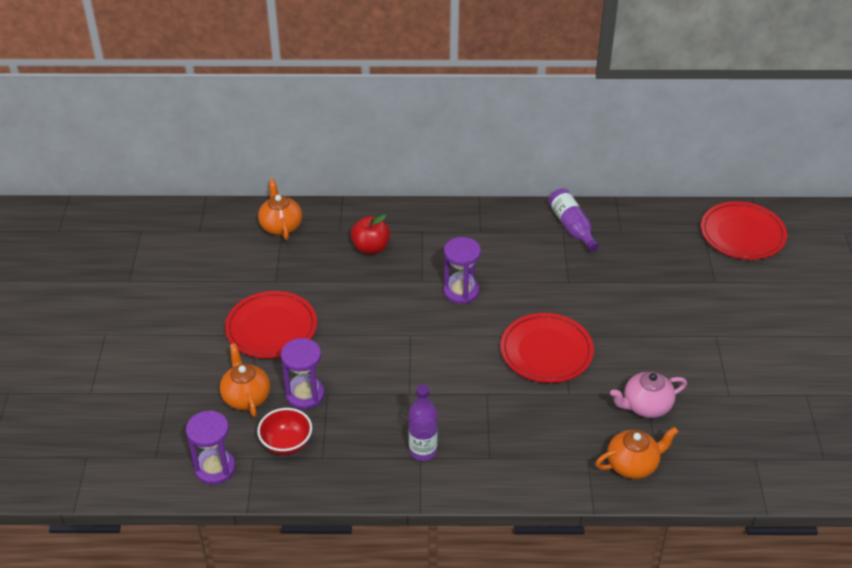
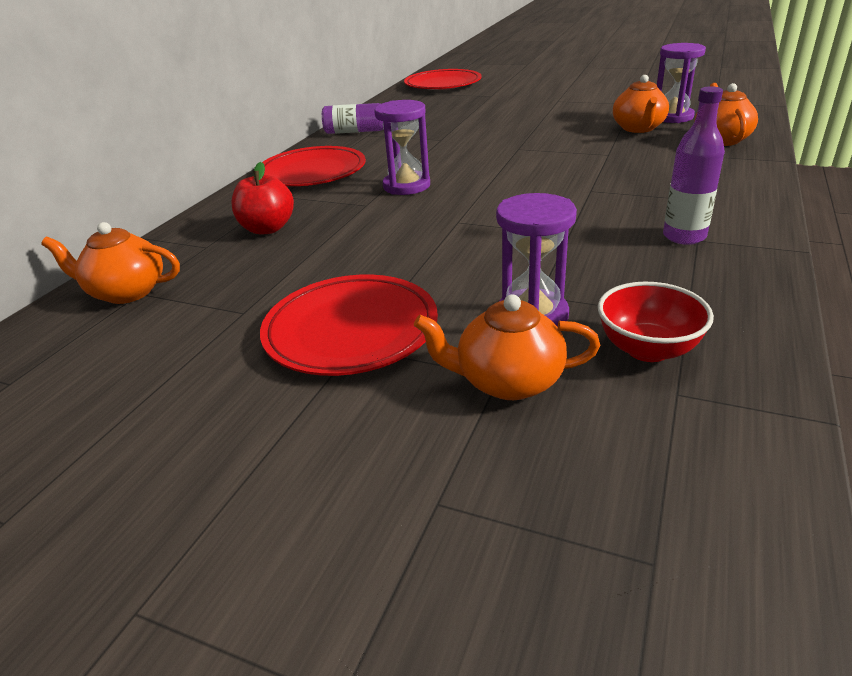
camera: 65 degrees left, 10 degrees down
purple hourglass [186,411,236,485] -> purple hourglass moved to [657,43,706,123]
red plate [500,313,594,383] -> red plate moved to [262,146,366,186]
pink teapot [610,372,687,418] -> orange teapot [613,75,669,133]

